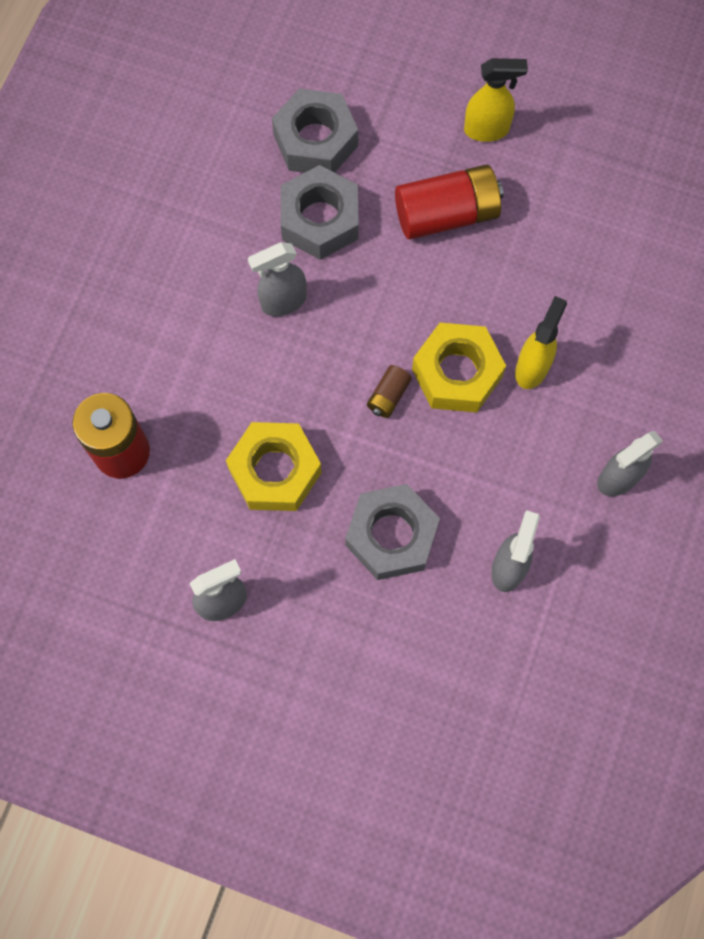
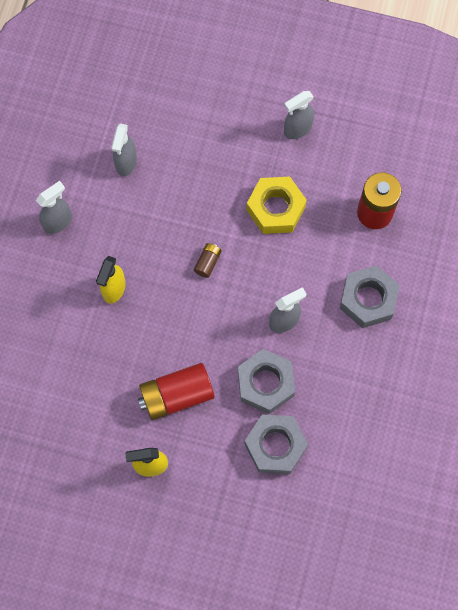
camera: 175 degrees right, 0 degrees up
grey nut [345,484,440,580] -> grey nut moved to [340,265,400,328]
yellow nut [412,323,506,412] -> none

